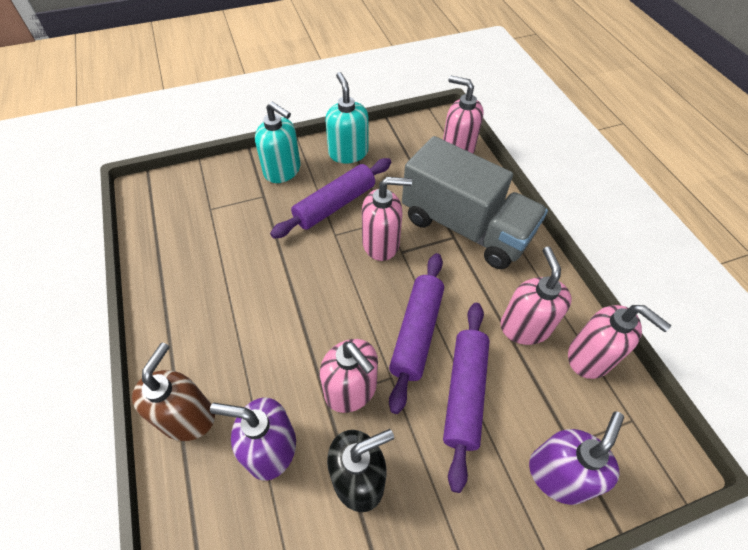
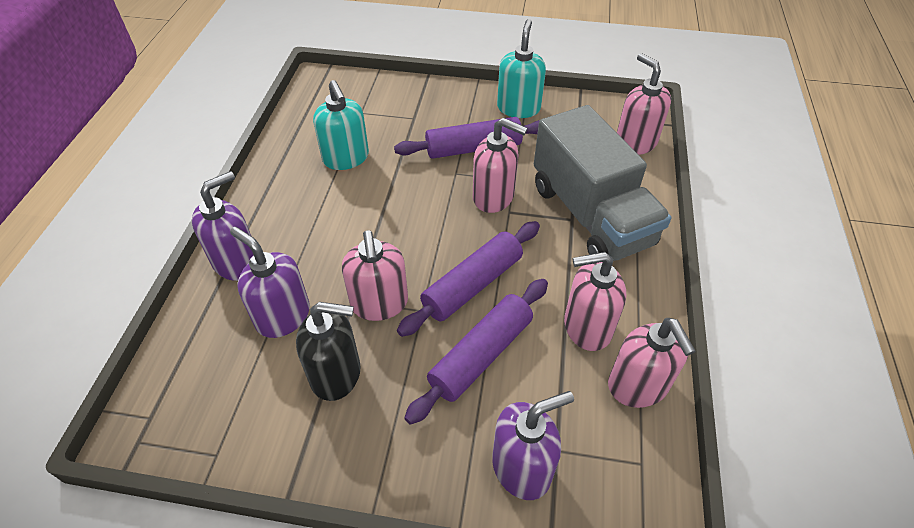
camera: 30 degrees right, 5 degrees down
brown soap dispenser [132,343,215,441] -> purple soap dispenser [192,171,254,281]
turquoise soap dispenser [255,102,300,183] -> turquoise soap dispenser moved to [313,80,369,170]
pink soap dispenser [500,247,572,345] -> pink soap dispenser turned 120 degrees counterclockwise [564,252,626,351]

